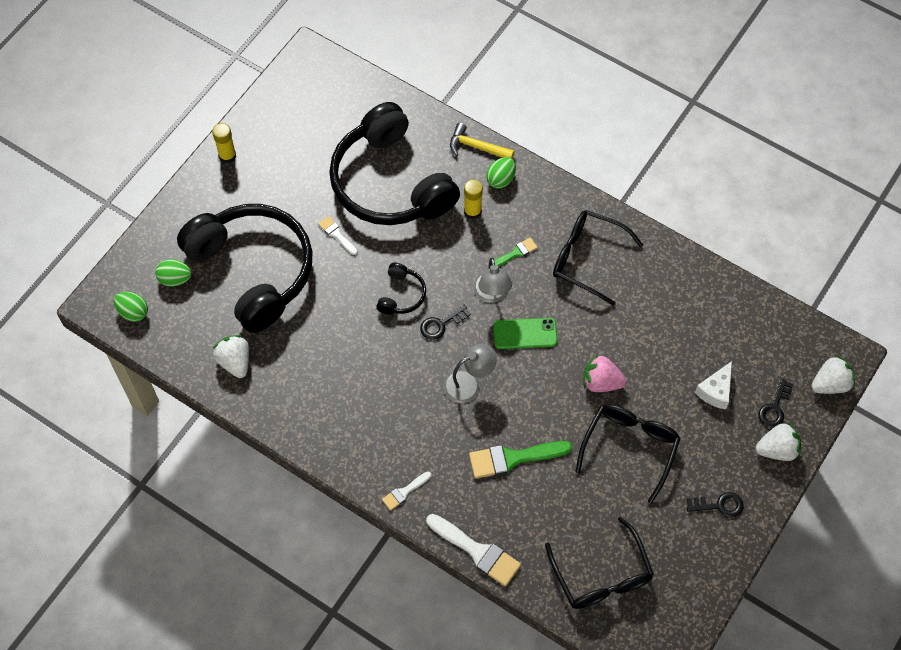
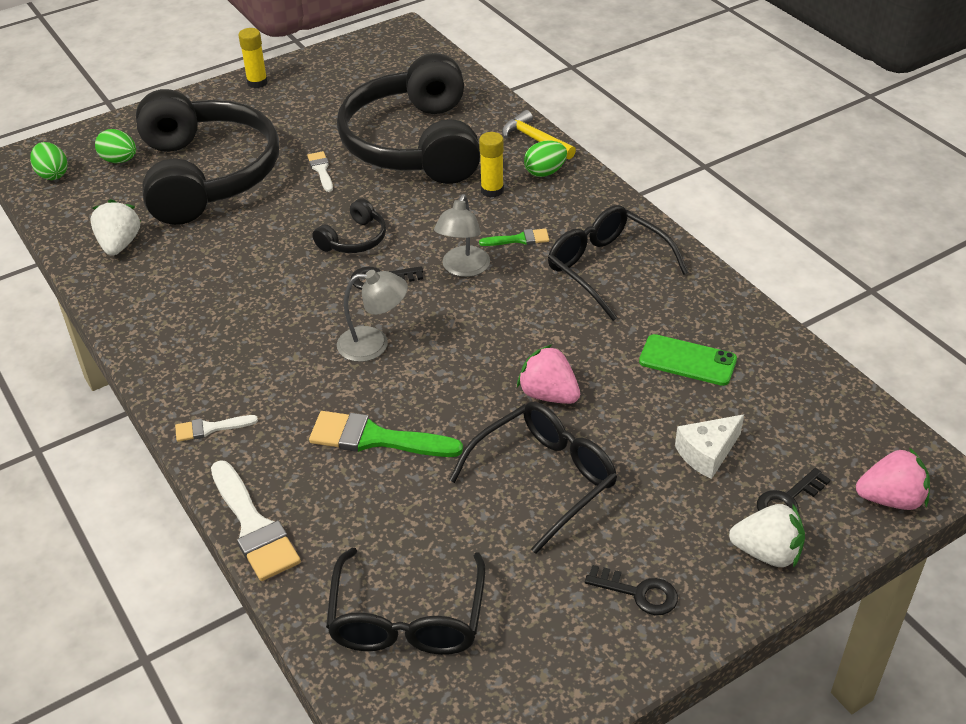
camera: 25 degrees right, 20 degrees down
green phone [494,318,557,349] -> green phone moved to [639,334,737,386]
white strawberry [811,355,855,394] -> pink strawberry [856,447,930,510]

